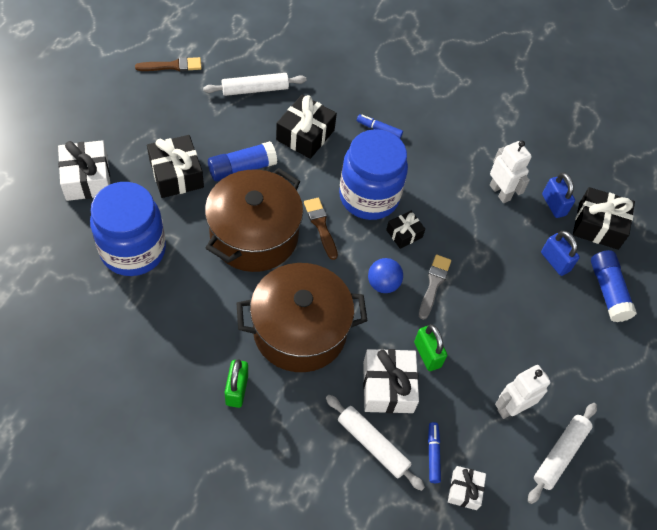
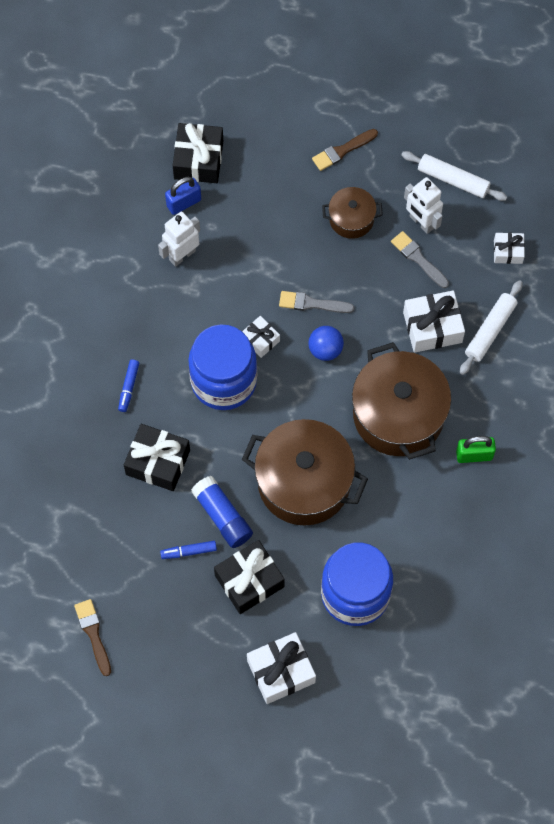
camera: 95 degrees left, 10 degrees up
white rolling pin [203,73,306,96] -> none
brown brush [304,198,338,260] -> brown brush moved to [312,129,378,171]
black gift [386,211,425,249] -> white gift [242,316,280,358]
green padlock [414,324,447,371] -> none
blue marker [428,422,441,483] -> blue marker moved to [160,541,217,559]
blue padlock [541,231,580,276] -> none
blue glue stick [591,250,637,322] -> none
none -> brown pot [322,187,383,239]
none -> grey brush [391,231,449,288]

